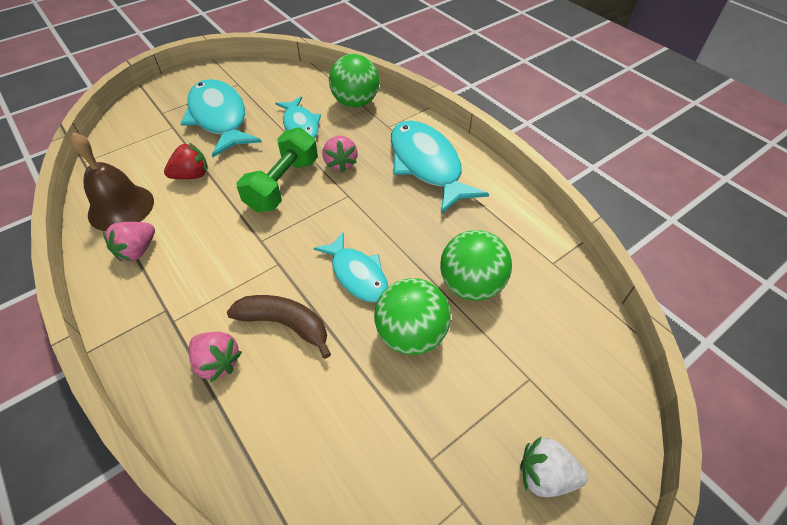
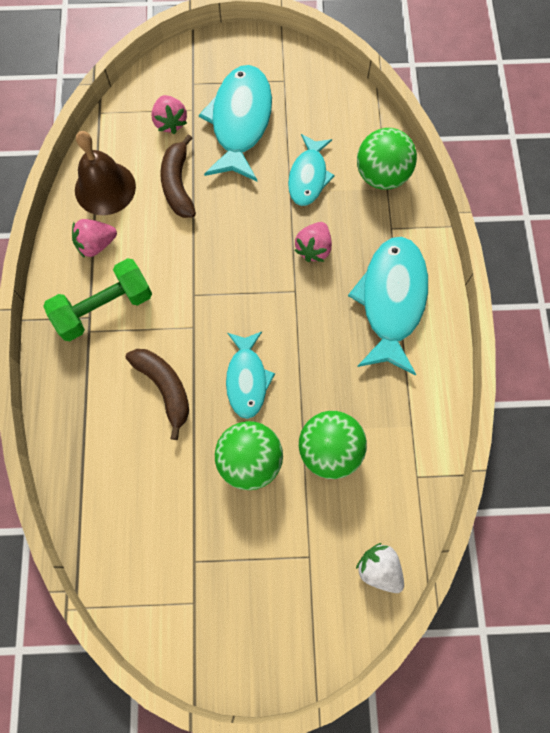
camera: 35 degrees right, 20 degrees up
red strawberry [164,143,208,179] -> brown banana [160,134,196,218]
pink strawberry [189,332,242,382] -> pink strawberry moved to [151,95,187,134]
green dumbbell [236,127,318,212] -> green dumbbell moved to [43,258,152,341]
white strawberry [520,437,588,497] -> white strawberry moved to [356,543,404,593]

